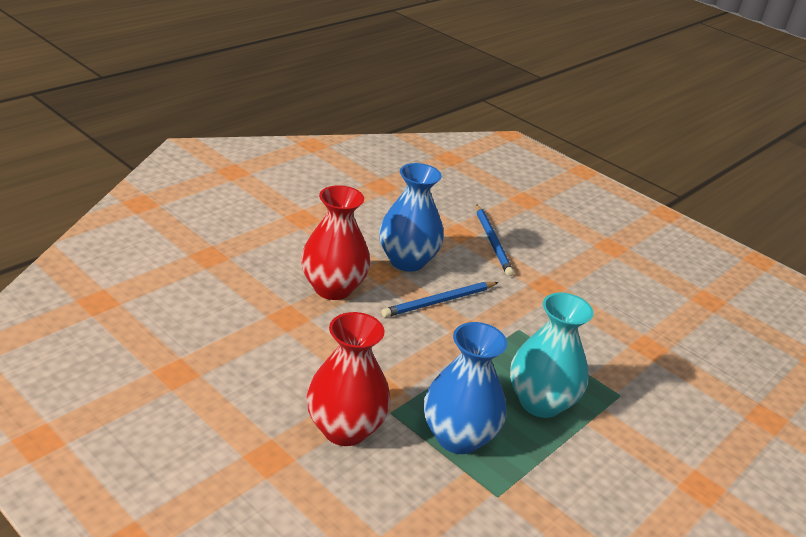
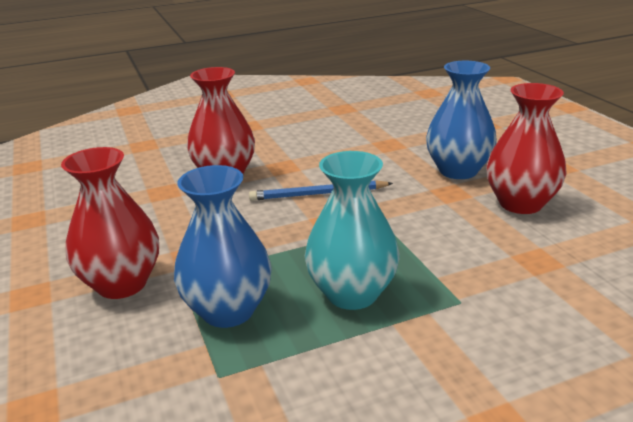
camera: 30 degrees right, 5 degrees down
blue vase [379,163,444,272] -> blue vase moved to [426,61,497,179]
blue pencil [476,204,514,276] -> none
none -> red vase [486,83,567,214]

